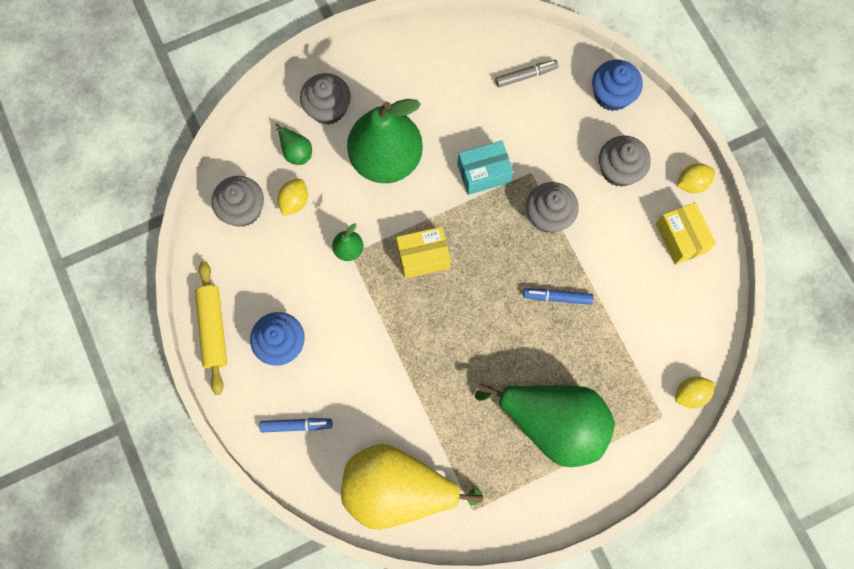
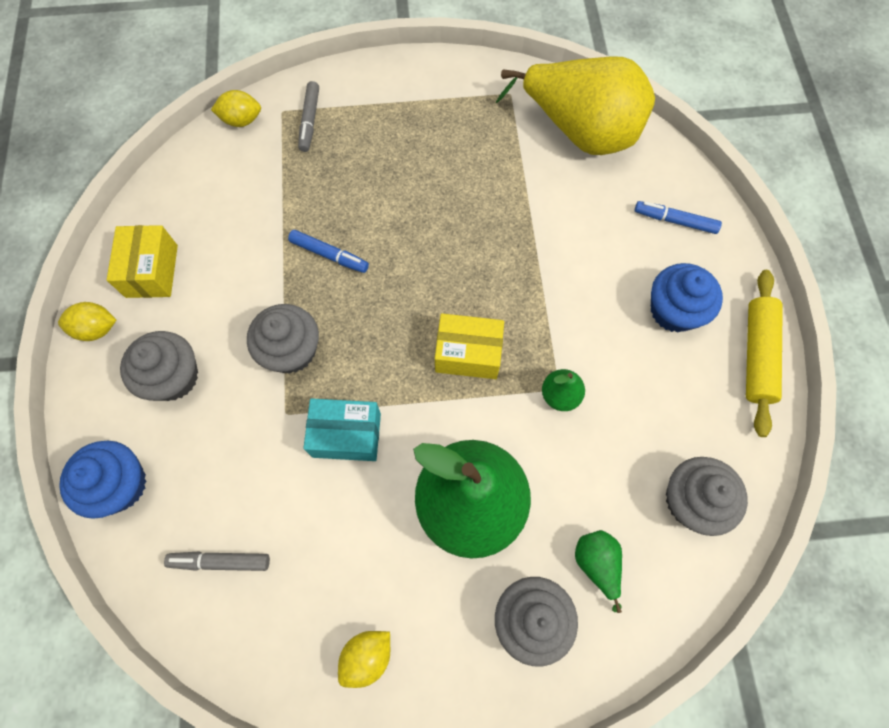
camera: 160 degrees left, 5 degrees down
yellow lemon [277,179,308,216] -> yellow lemon moved to [338,631,390,688]
green pear [475,384,615,467] -> none
none -> grey marker [298,81,319,152]

